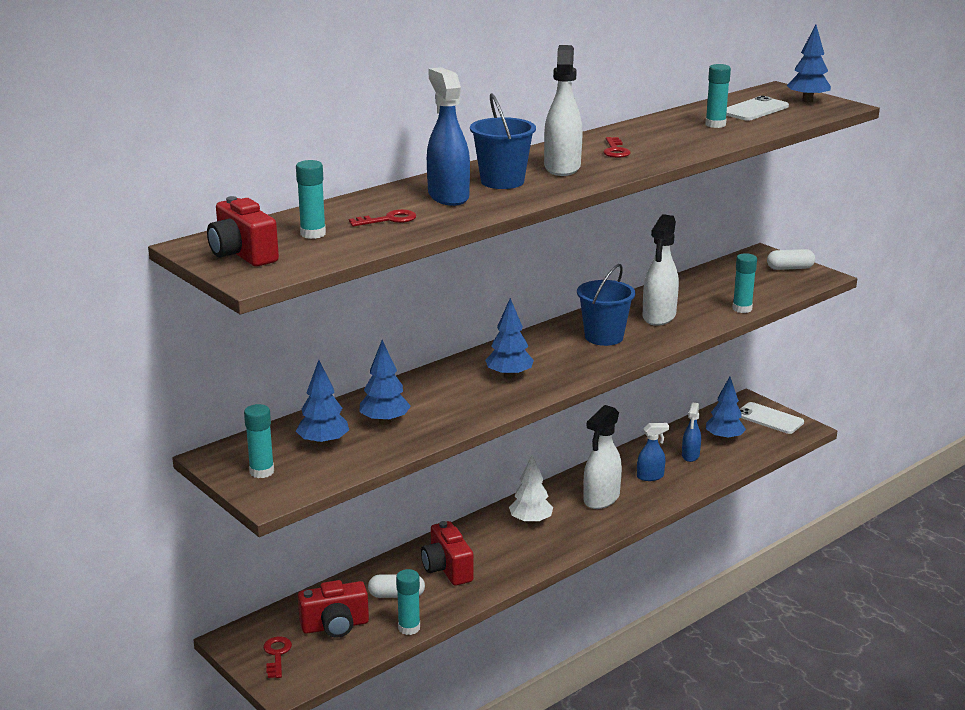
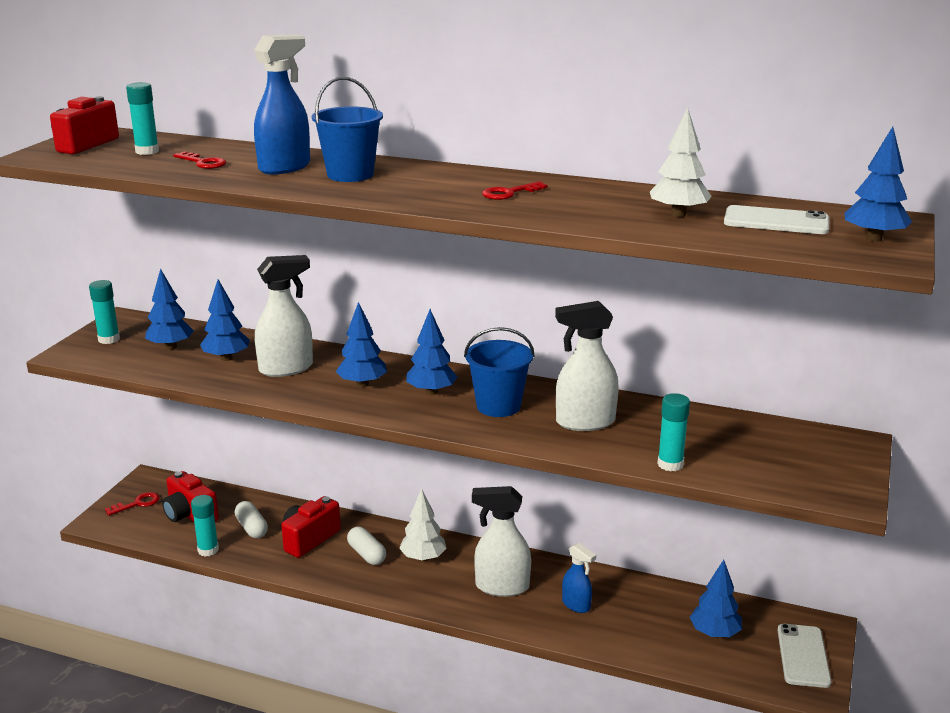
camera: 60 degrees right, 0 degrees up
white spray bottle [544,45,583,176] -> white spray bottle moved to [255,255,313,377]
blue spray bottle [682,403,701,462] -> none
turquoise glue stick [705,64,731,128] -> white tree [650,107,712,217]
white capsule [767,249,815,270] -> white capsule moved to [347,527,386,565]
none -> blue tree [406,309,457,395]

